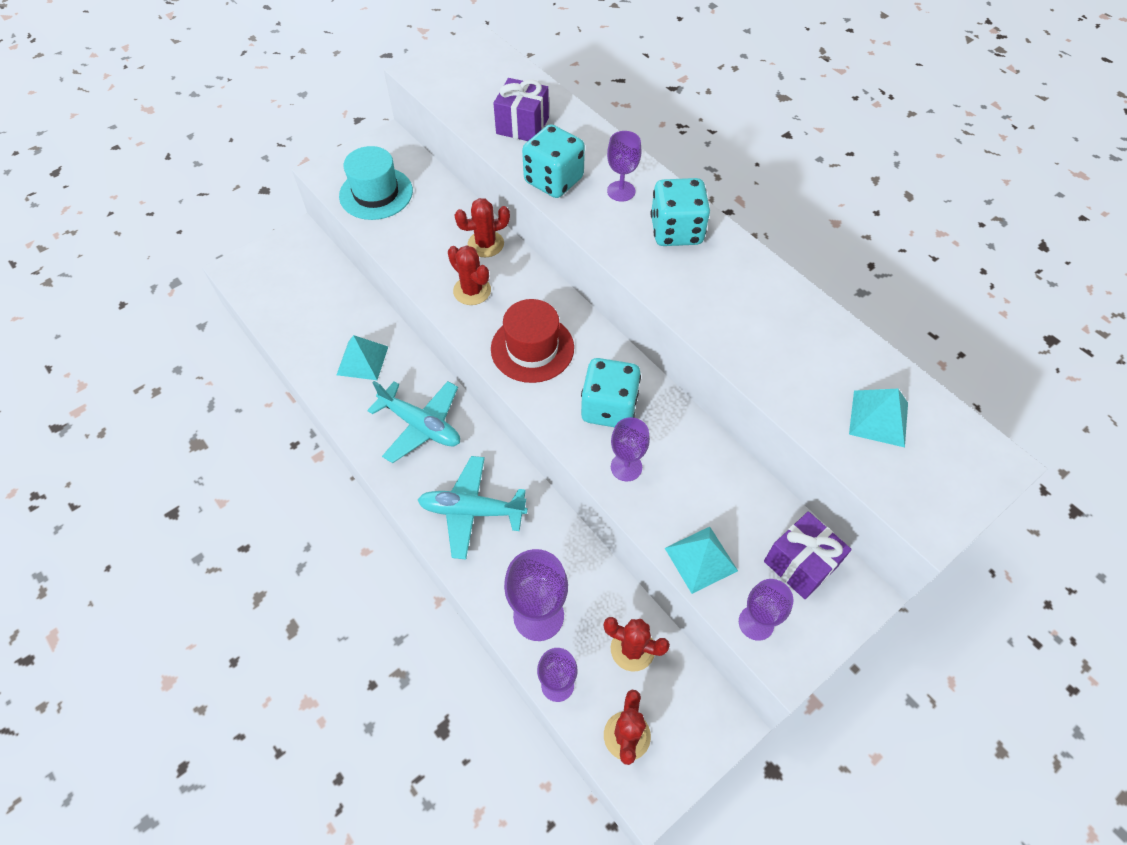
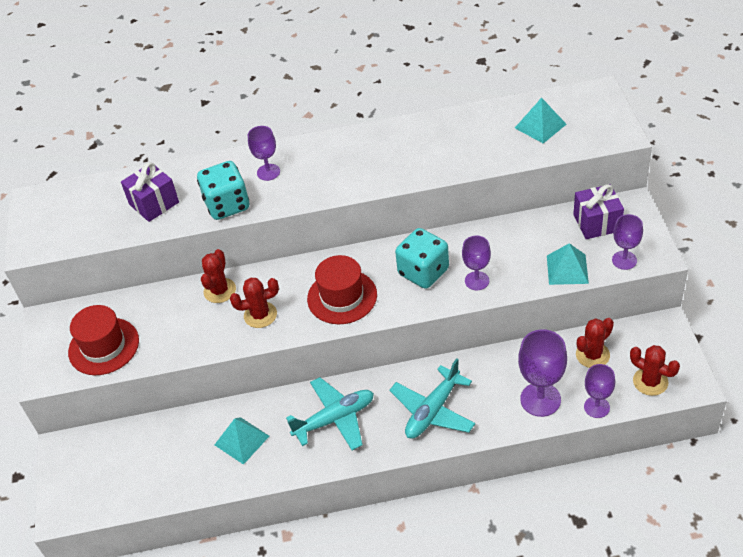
camera: 55 degrees left, 10 degrees down
turquoise hat [339,146,413,220] -> red hat [68,305,139,375]
turquoise dice [651,178,710,246] -> none

